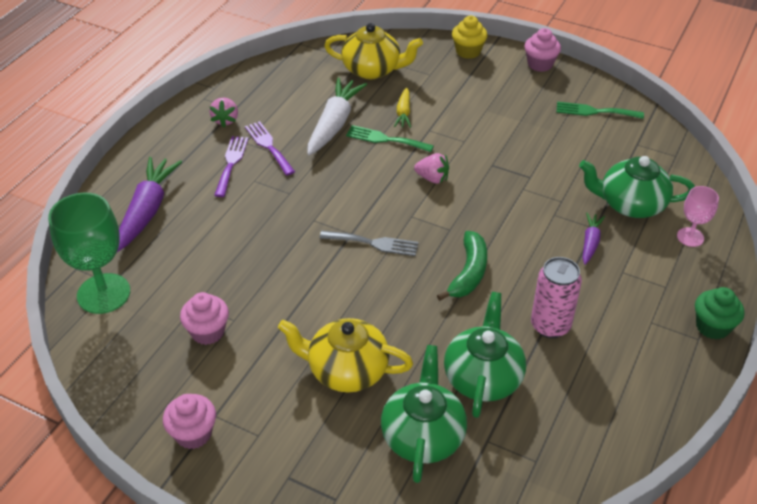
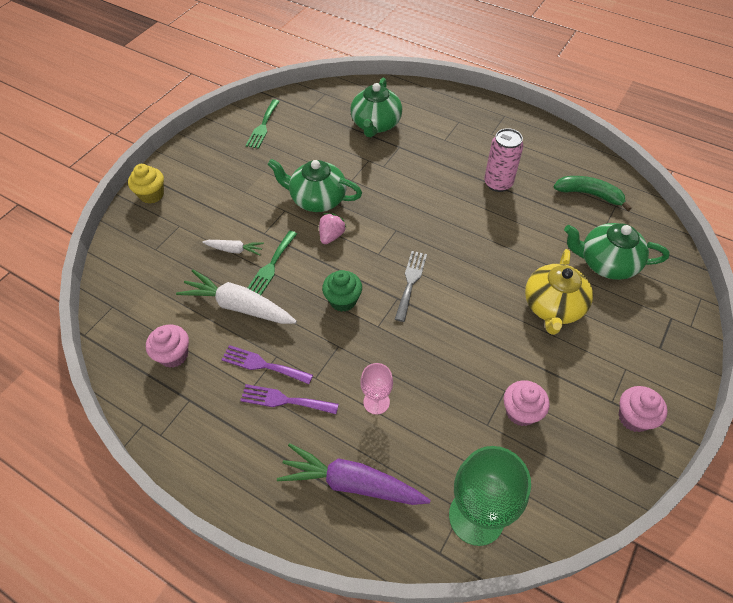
camera: 85 degrees left, 10 degrees up
pink strawberry [209,98,238,127] -> none
purple fork [245,121,295,176] -> purple fork turned 45 degrees clockwise [221,345,313,384]
yellow teapot [324,23,423,79] -> none
yellow carrot [394,88,411,128] -> white carrot [202,240,264,255]
green banana [437,231,487,301] -> green banana moved to [554,176,632,211]
green teapot [444,292,526,418] -> green teapot moved to [267,159,362,212]
pink cupcake [524,28,561,72] -> pink cupcake moved to [146,325,189,368]
purple carrot [583,213,605,265] -> none
pink goblet [677,186,719,247] -> pink goblet moved to [360,363,393,415]
green cupcake [695,287,744,340] -> green cupcake moved to [322,270,362,312]

